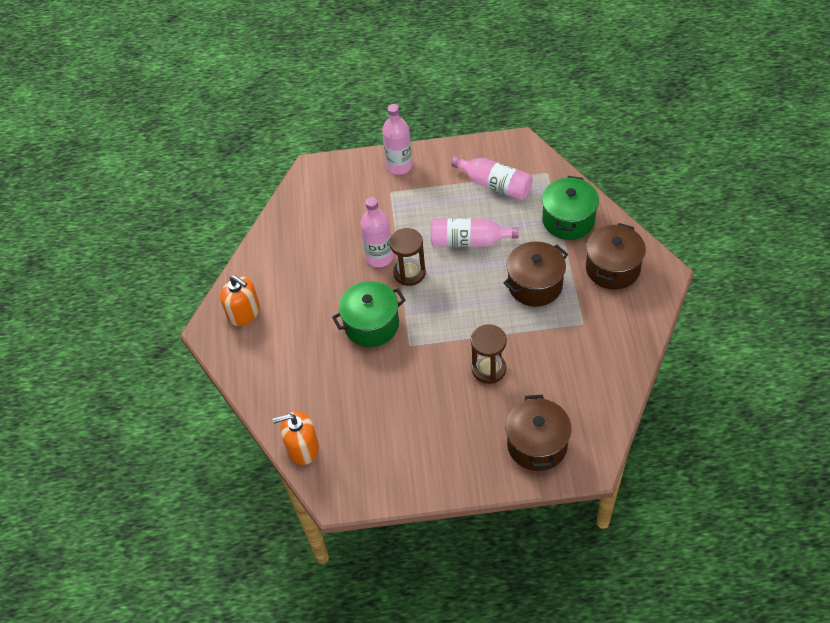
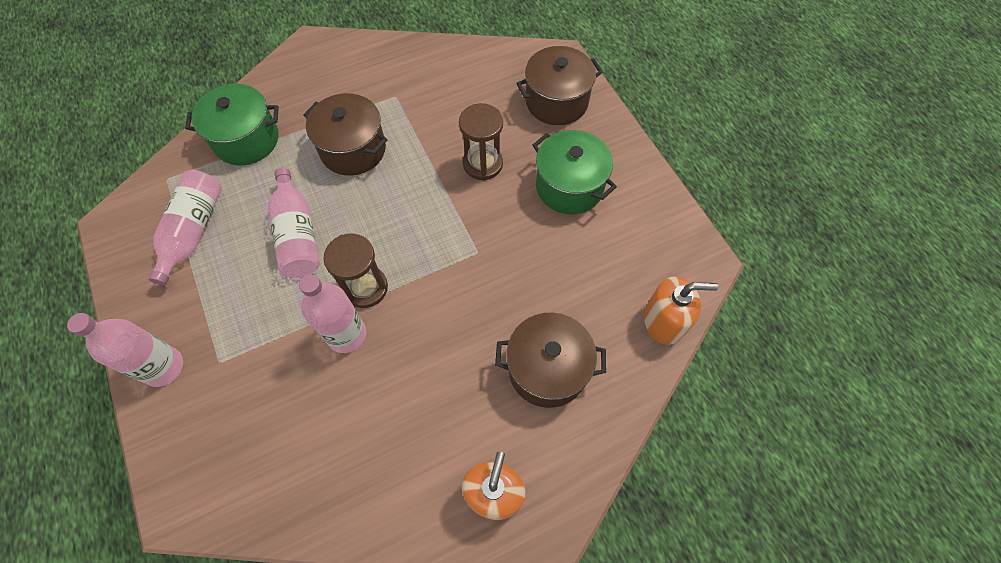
camera: 115 degrees left, 10 degrees up
orange soap dispenser [273,411,319,465] -> orange soap dispenser turned 60 degrees counterclockwise [644,276,718,345]
green pot [332,281,406,347] -> green pot moved to [532,130,617,214]
brown pot [586,223,646,290] -> brown pot moved to [495,313,606,408]

